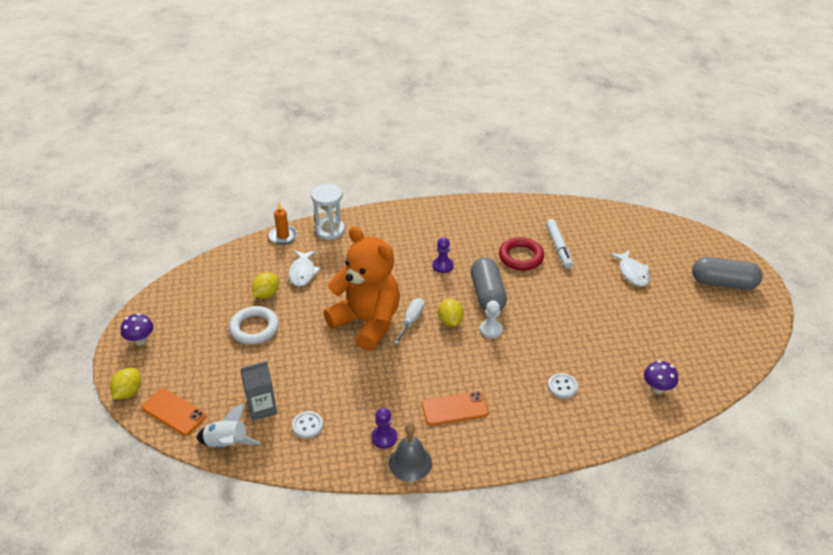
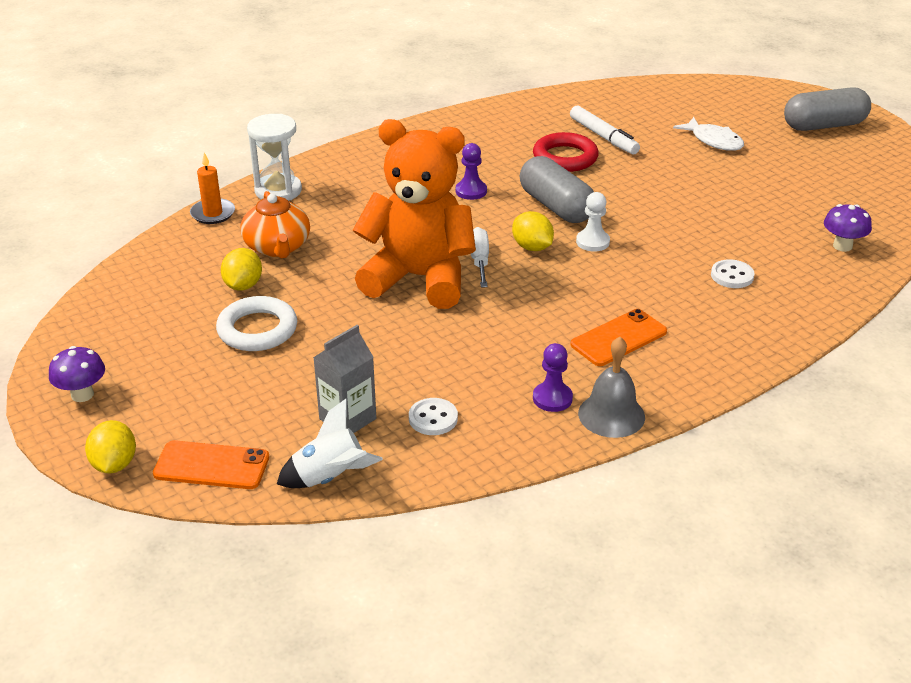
camera: 25 degrees left, 5 degrees down
white fish [289,250,321,287] -> orange teapot [240,191,310,259]

